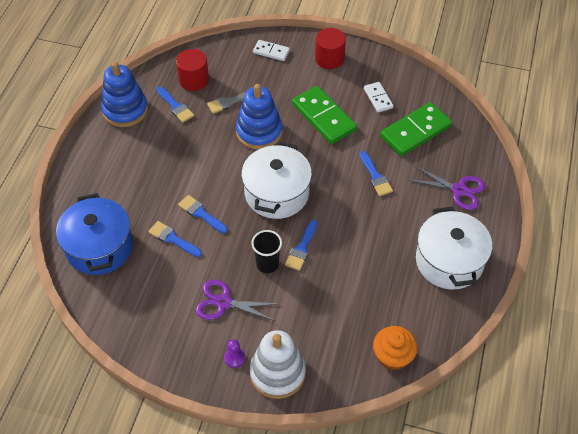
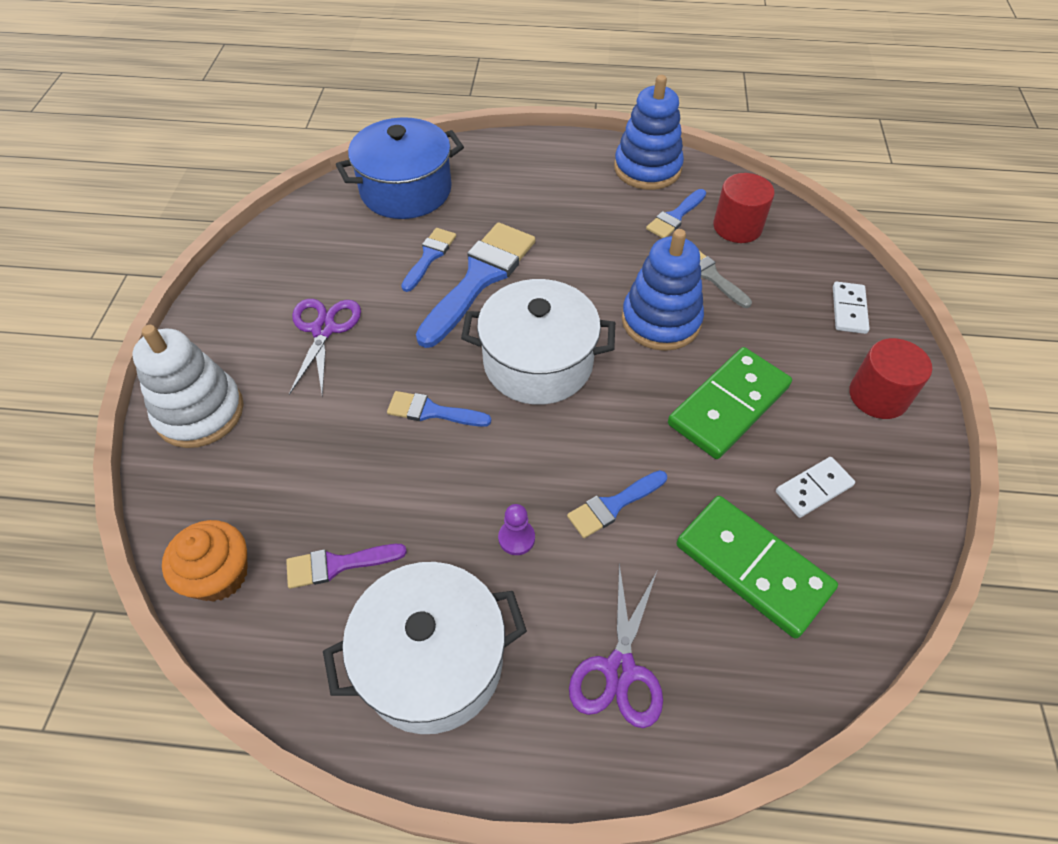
camera: 80 degrees right, 0 degrees up
blue brush [178,195,228,234] -> blue brush [416,222,535,348], size x1.92
purple pawn [224,339,245,368] -> purple pawn moved to [498,504,535,555]
black cup [251,230,282,273] -> none
none -> purple brush [286,544,407,589]

